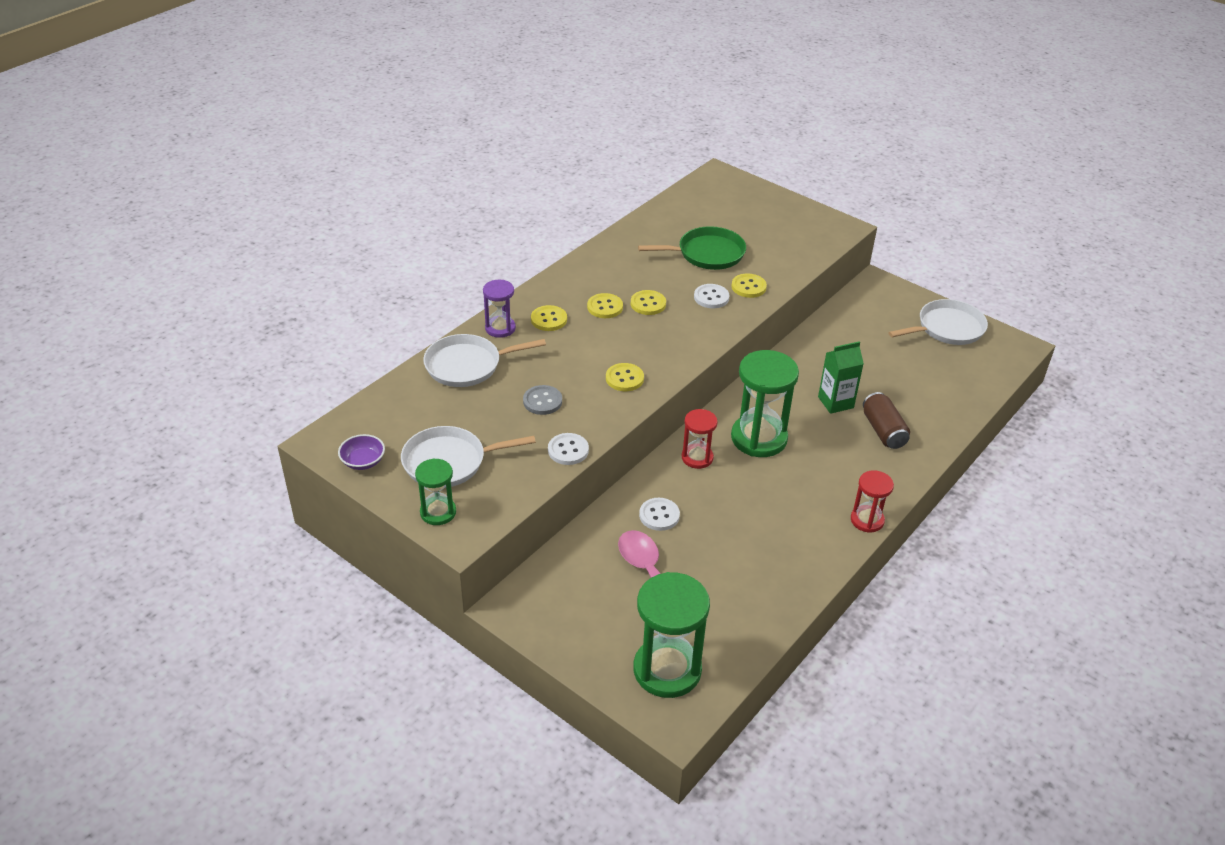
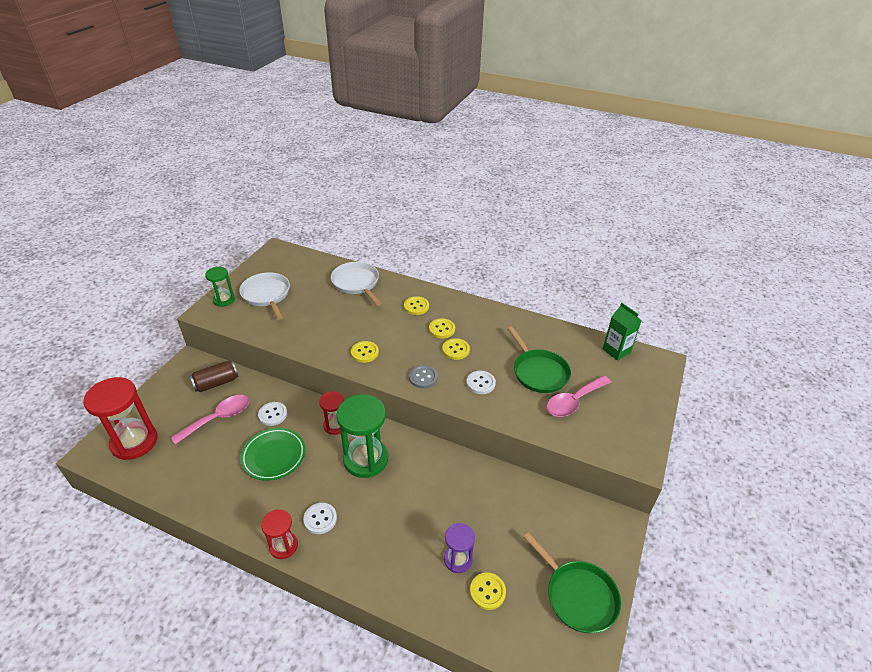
camera: 75 degrees right, 0 degrees up
purple bowl [338,434,385,470] -> none
purple hourglass [483,280,516,338] -> purple hourglass moved to [444,523,475,573]
grey button [523,385,562,415] -> grey button moved to [409,365,438,388]
white button [548,433,589,465] -> white button moved to [303,503,337,534]
green hourglass [633,572,710,698] -> red hourglass [83,377,158,460]
yellow button [731,273,767,298] -> yellow button moved to [470,572,506,610]
green carton [818,341,864,414] -> green carton moved to [603,303,642,361]
brown can [863,392,910,449] -> brown can moved to [190,361,238,392]
white pan [888,299,988,345] -> green pan [524,532,621,633]
none -> green plate [240,428,305,481]
none -> pink spoon [546,375,612,417]

